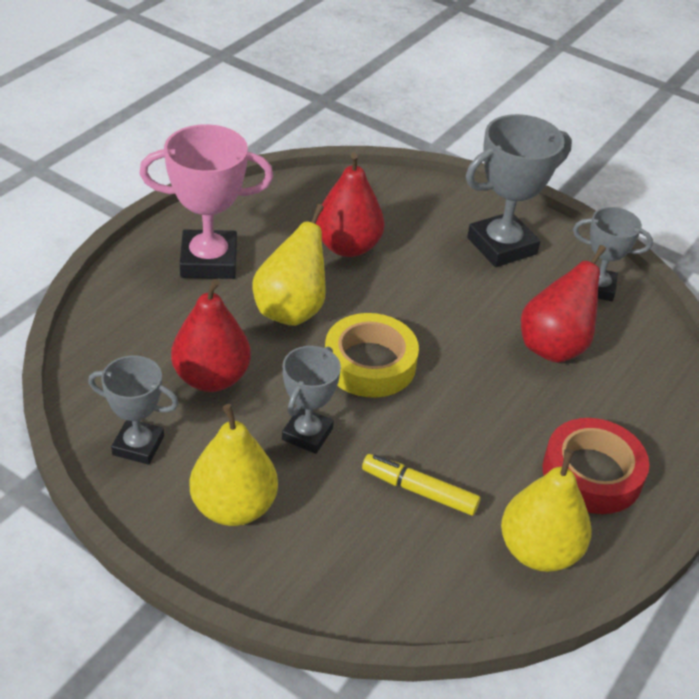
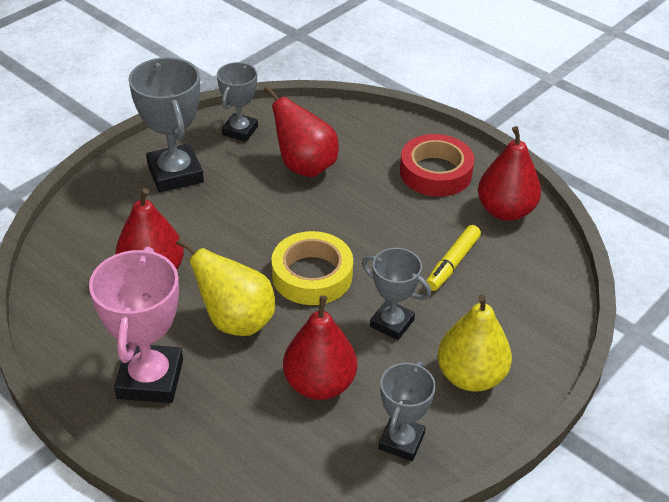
camera: 80 degrees left, 0 degrees up
yellow pear [501,449,592,572] -> red pear [478,126,541,221]

